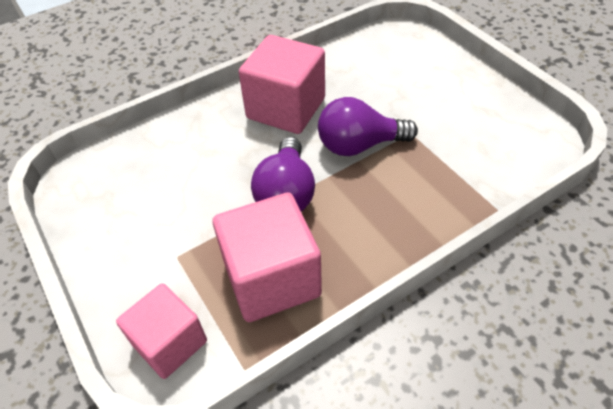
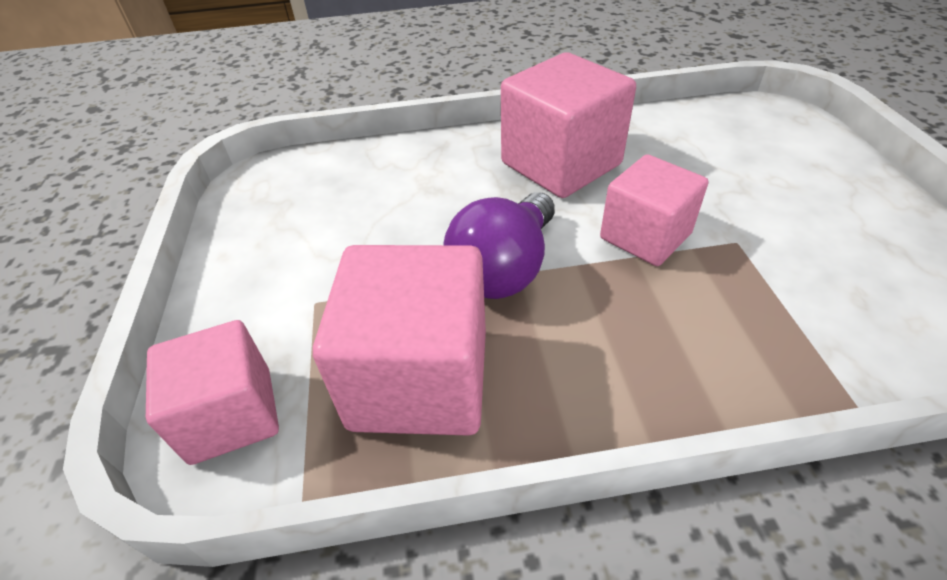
camera: 25 degrees right, 5 degrees down
purple light bulb [318,97,418,156] -> pink cube [600,154,709,266]

